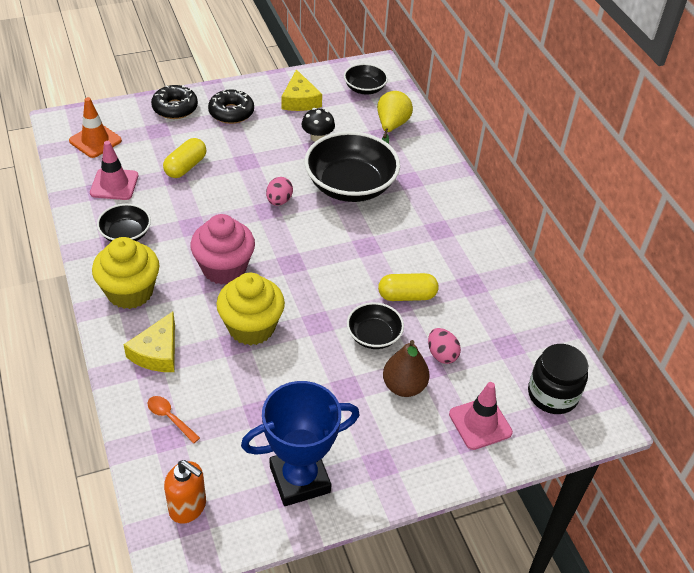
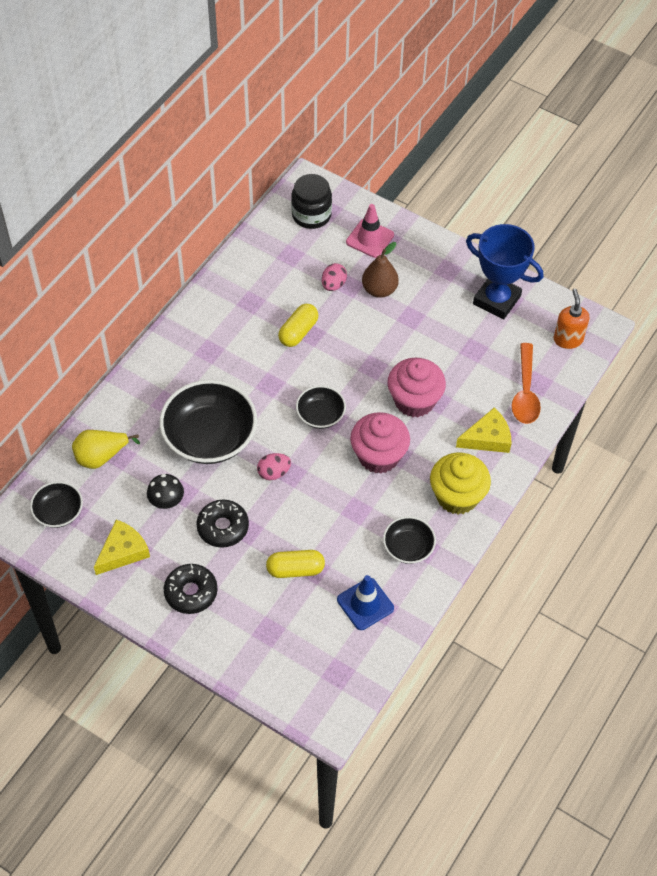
camera: 125 degrees left, 10 degrees up
orange traffic cone [69,97,122,158] -> none
pink traffic cone [90,141,138,200] -> blue traffic cone [337,575,394,630]
orange spoon [148,396,200,443] -> orange spoon [512,343,541,424], size x1.81
black donut [151,85,198,119] -> black donut moved to [196,499,249,548]
yellow cupcake [216,273,285,346] -> pink cupcake [387,358,446,417]
black bowl [347,302,404,349] -> black bowl moved to [296,385,346,429]
yellow capsule [378,273,439,301] -> yellow capsule turned 75 degrees clockwise [278,304,318,347]

